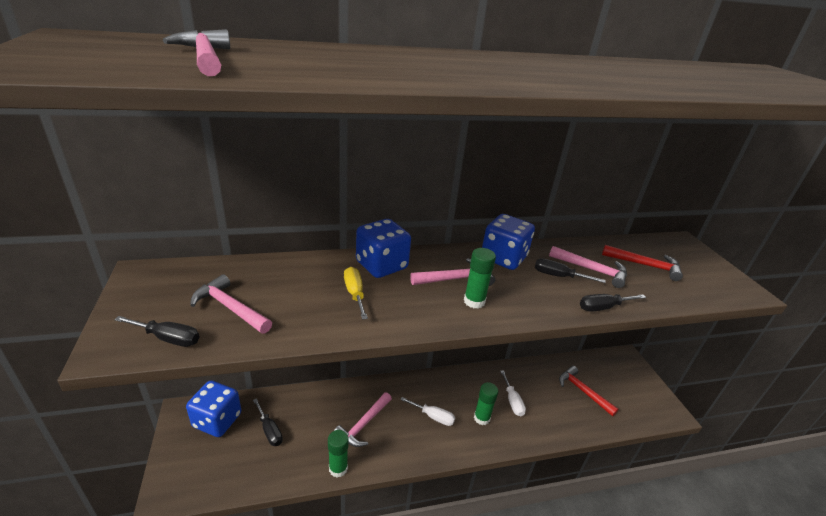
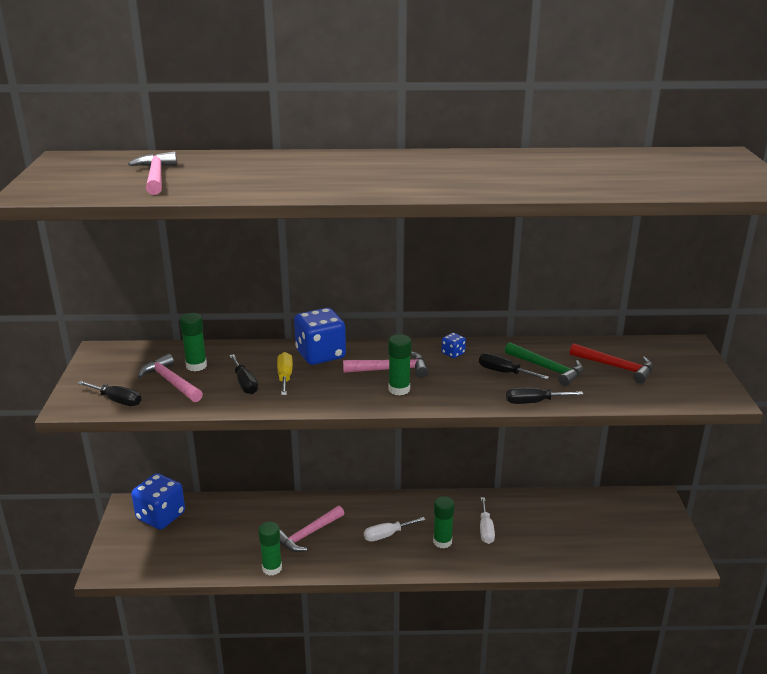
camera: 15 degrees right, 5 degrees down
black screwdriver [253,398,283,446] -> black screwdriver moved to [229,354,258,394]
white screwdriver [400,397,455,426] -> white screwdriver turned 120 degrees clockwise [364,517,425,542]
blue dice [482,214,535,270] -> blue dice [441,333,466,358], size x0.44
pink hammer [549,246,627,288] -> green hammer [505,342,583,386]
red hammer [559,366,618,416] -> none
none -> green glue stick [180,313,207,371]

